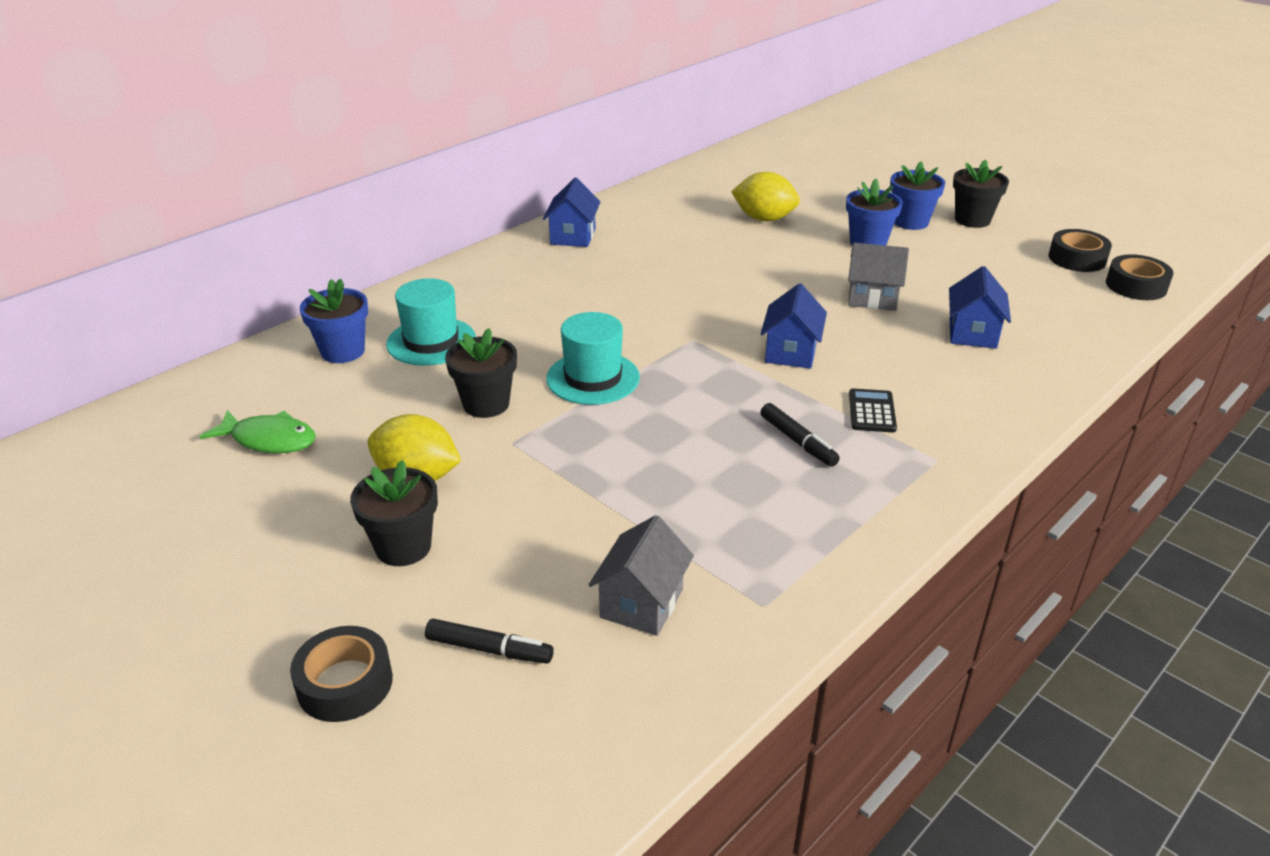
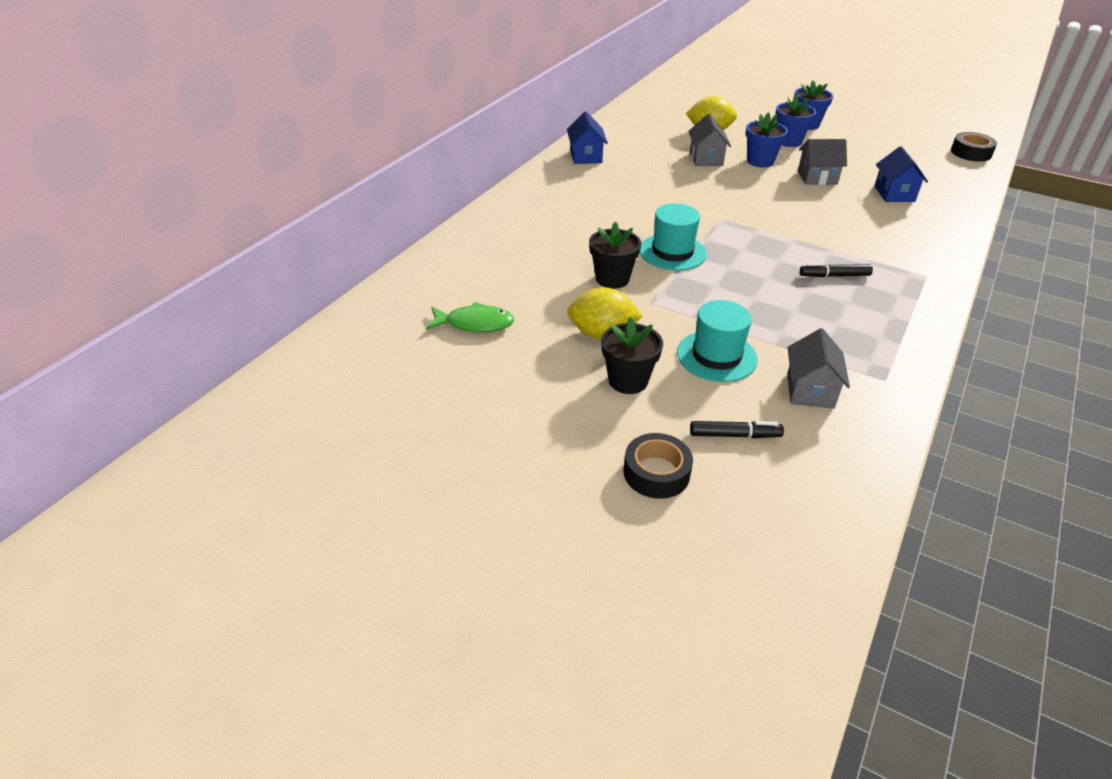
camera: 15 degrees left, 5 degrees up
blue flower pot [300,279,368,363] -> blue flower pot moved to [745,113,788,168]
turquoise hat [386,278,476,366] -> turquoise hat moved to [677,300,758,382]
black marker [760,403,840,467] -> black marker turned 135 degrees clockwise [800,263,873,277]
blue house [761,283,827,369] -> none
black calculator [849,388,897,433] -> none
black flower pot [953,160,1009,228] -> none
black tape [1048,229,1112,272] -> none
none -> grey house [688,114,731,166]

